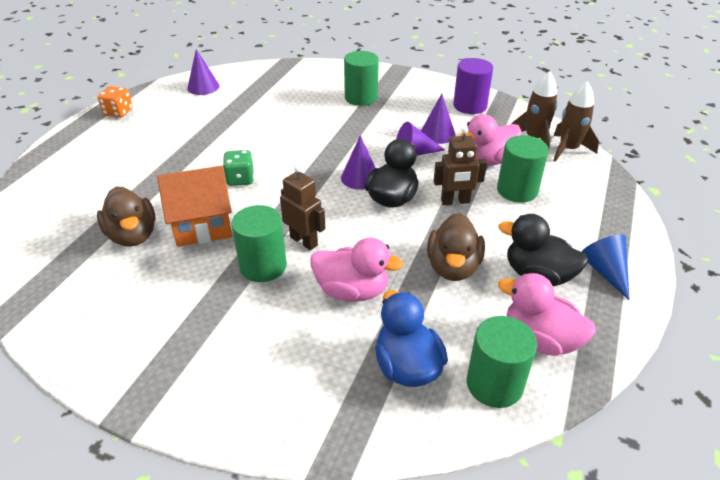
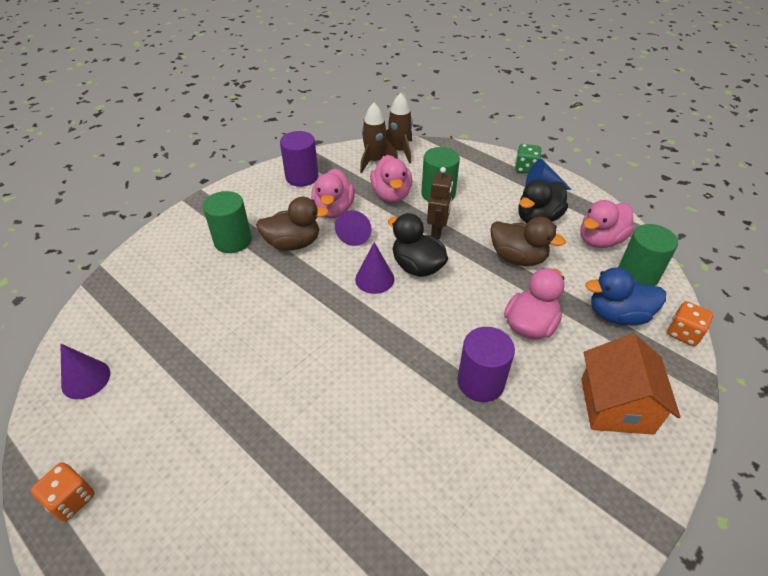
camera: 70 degrees left, 5 degrees up
brown duck [97,187,155,247] -> brown duck moved to [256,197,329,251]
orange house [157,166,232,247] -> orange house moved to [581,334,681,435]
green dice [223,150,254,186] -> green dice moved to [515,144,541,174]
green cylinder [232,205,287,282] -> purple cylinder [457,327,515,402]
brown robot [280,165,325,250] -> none
purple cone [421,94,456,144] -> pink duck [311,168,355,218]
none -> orange dice [667,301,713,346]

